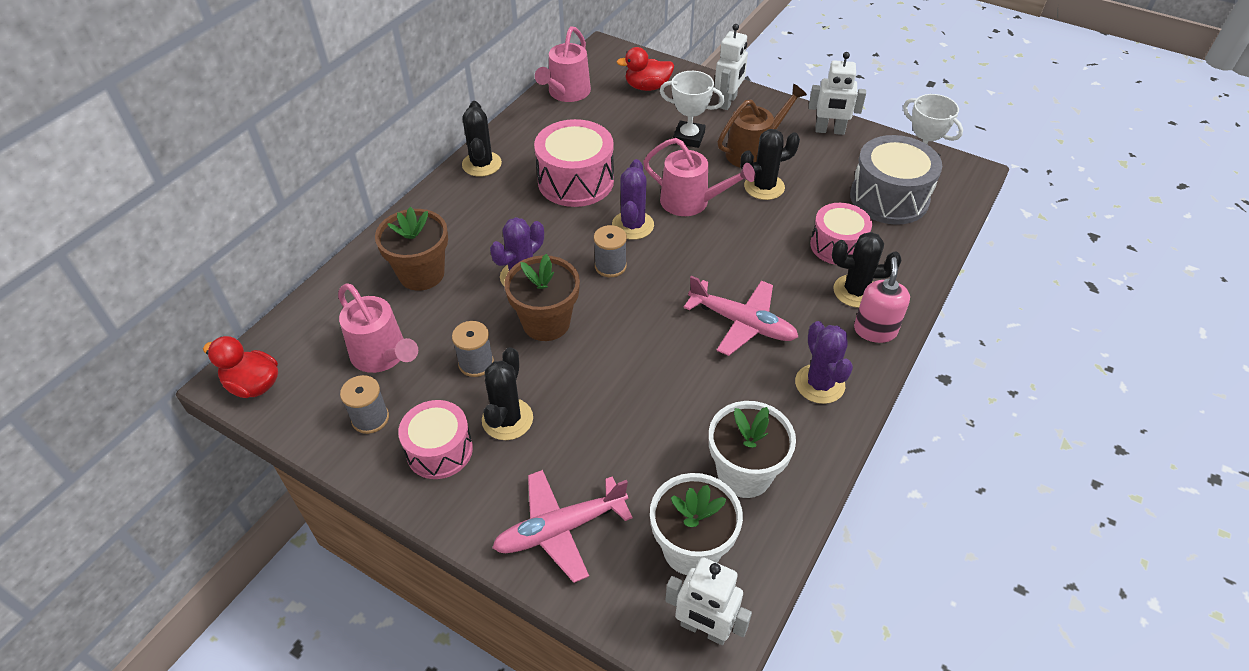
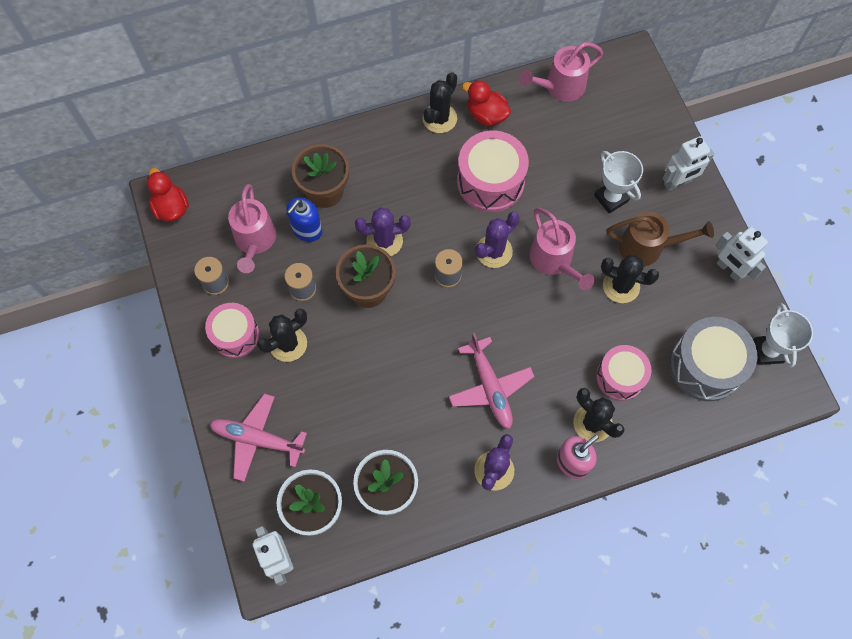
camera: 40 degrees right, 20 degrees up
red duck [616,47,674,91] -> red duck moved to [462,80,511,126]
none -> blue soap dispenser [286,197,322,242]

